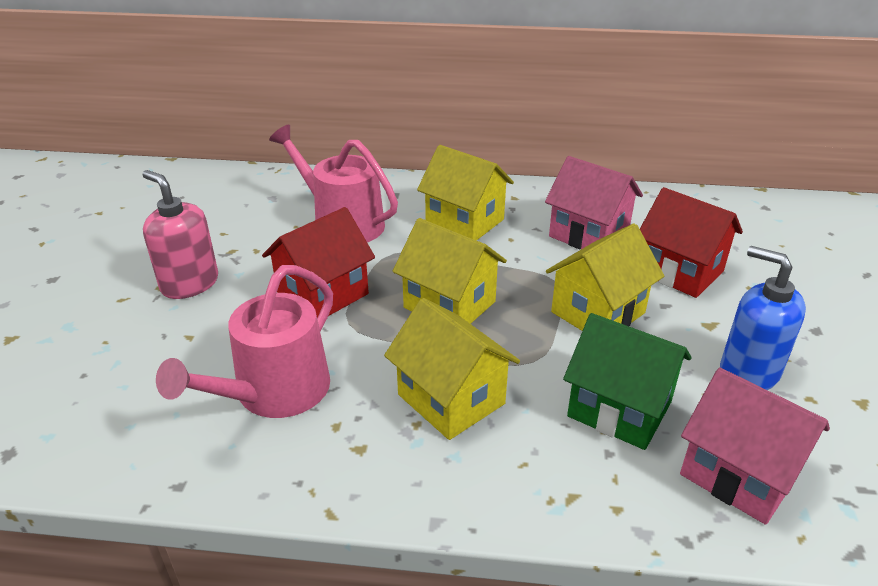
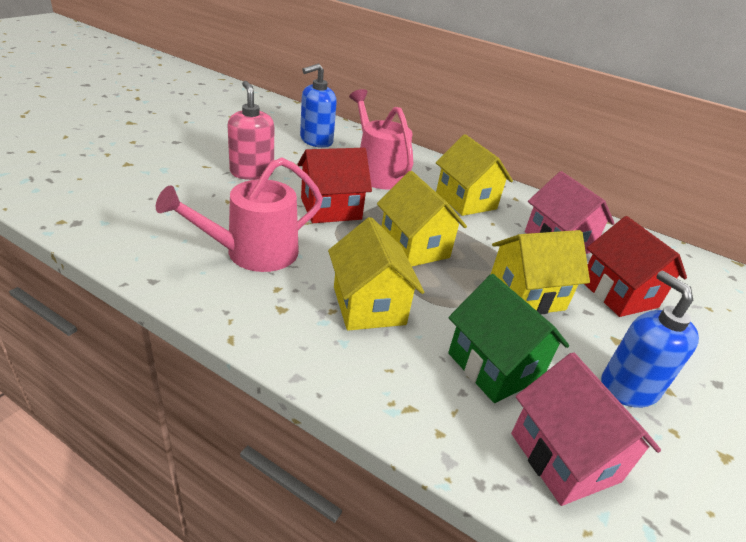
camera: 20 degrees right, 0 degrees up
none -> blue soap dispenser [300,64,337,148]

